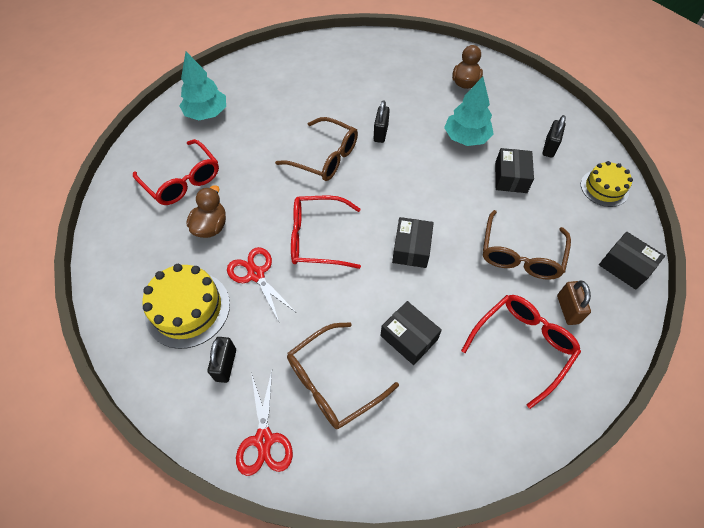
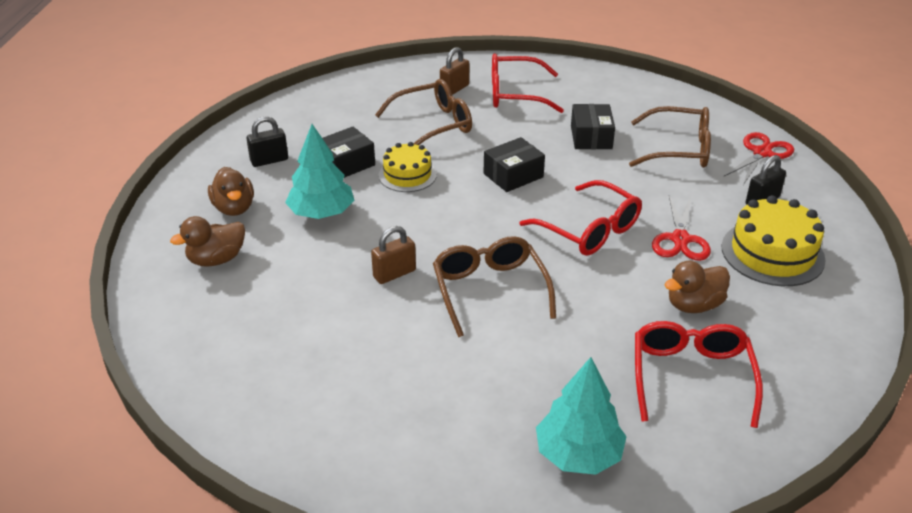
camera: 135 degrees left, 20 degrees down
black padlock [374,101,390,143] -> brown padlock [371,226,416,284]
yellow cake [581,161,633,207] -> yellow cake moved to [379,142,437,192]
black box [599,232,665,290] -> none
none -> brown duck [208,167,254,216]

